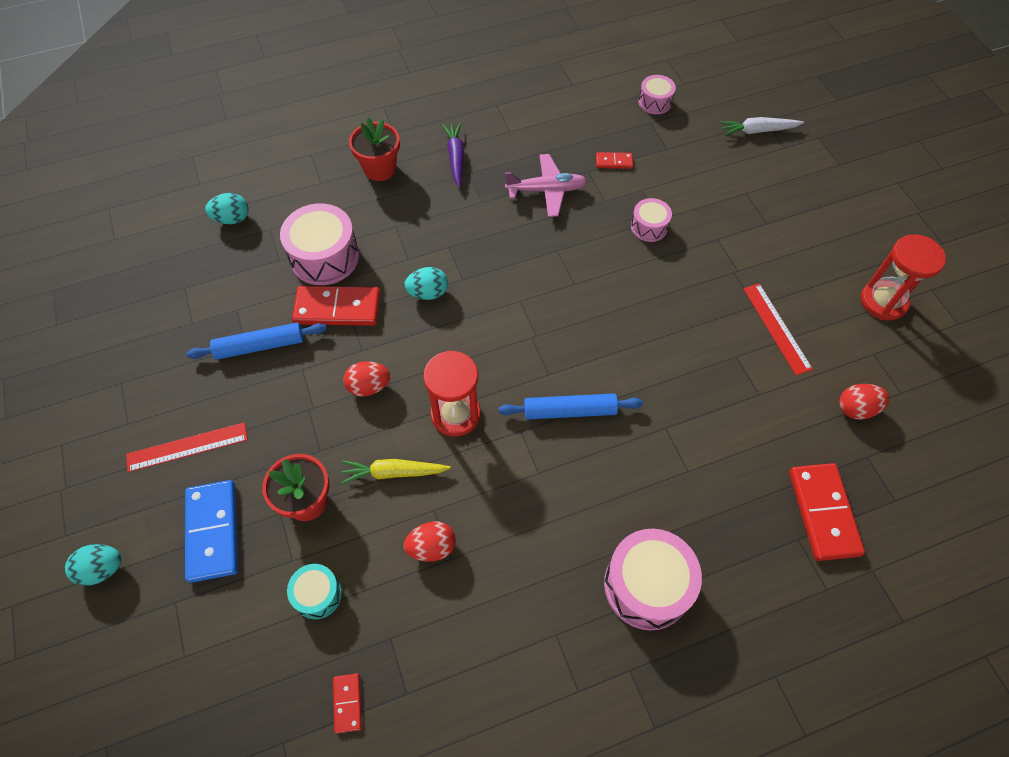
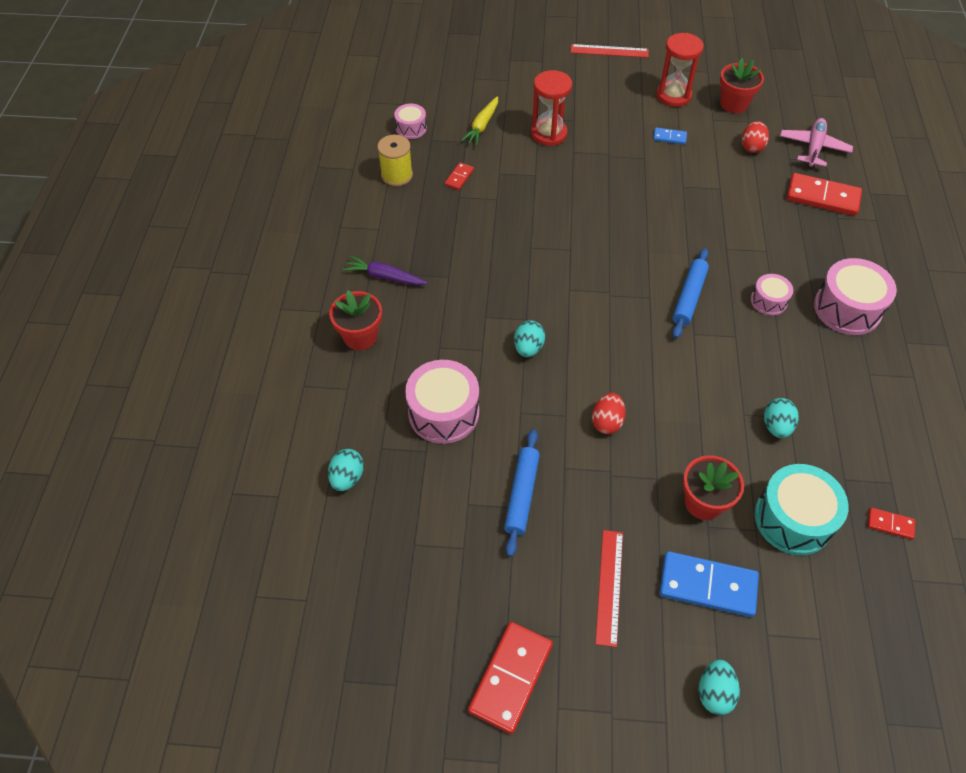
camera: 65 degrees left, 5 degrees down
turquoise drum [287,564,342,619] -> turquoise drum [754,464,849,555], size x1.81
red domino [292,286,380,326] -> red domino moved to [468,622,553,734]
yellow carrot [341,459,451,484] -> yellow carrot moved to [461,96,498,146]
red egg [404,521,456,562] -> turquoise egg [764,398,799,438]
red hourglass [423,351,481,437] -> red hourglass moved to [531,70,572,146]
pink plane [505,154,587,217] -> pink plane moved to [780,118,853,167]
pink drum [631,198,672,242] -> pink drum moved to [751,274,793,316]
white carrot [719,117,804,136] -> none
red ruler [743,283,813,375] -> red ruler moved to [571,44,649,58]
none -> yellow spool [377,135,413,186]
none -> blue domino [653,128,687,145]
none -> red flower pot [720,58,764,113]

